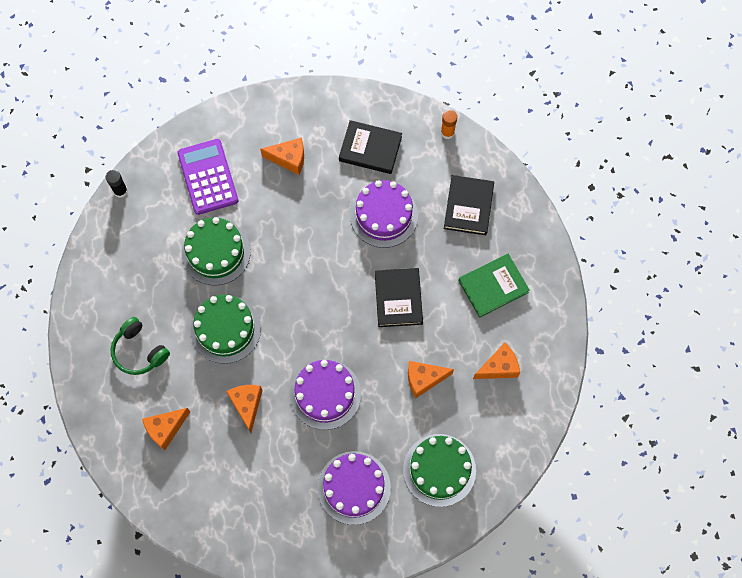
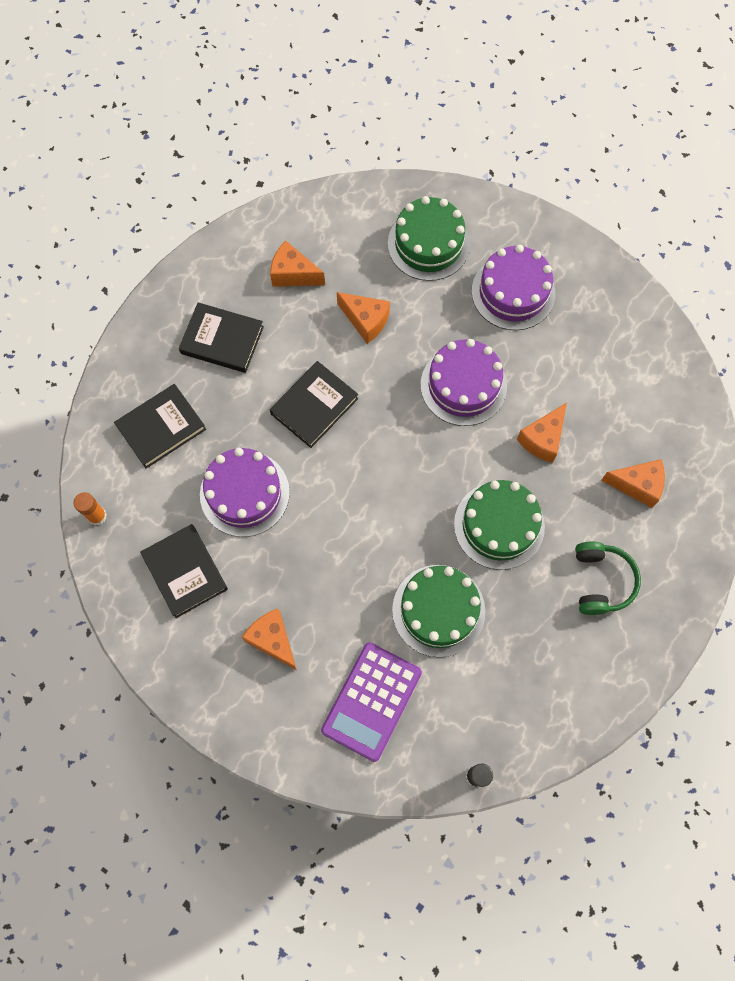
camera: 135 degrees left, 0 degrees up
green book [459,254,530,318] -> black book [179,302,264,373]

